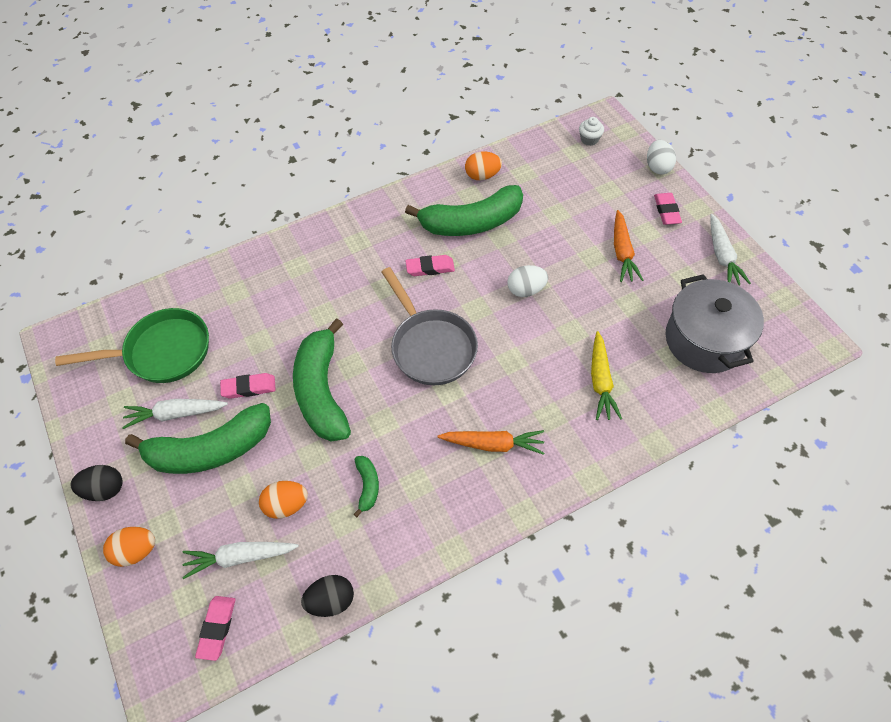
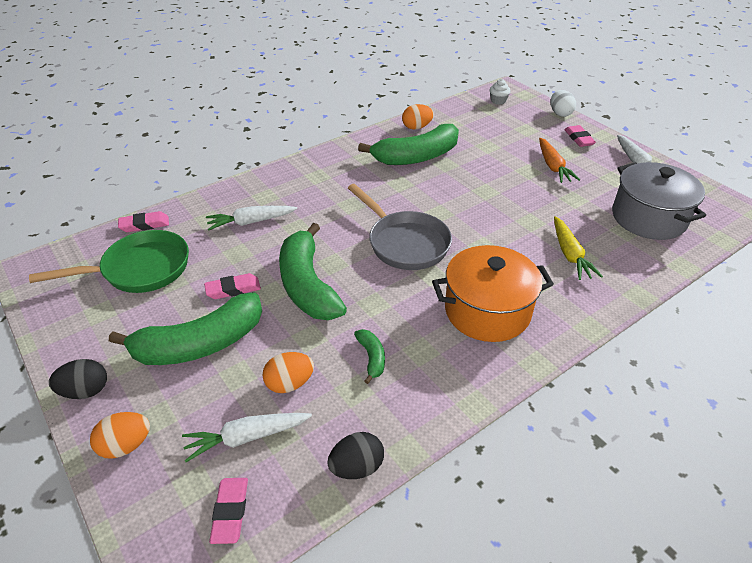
camera: 10 degrees left, 15 degrees down
white carrot [122,399,228,429] -> white carrot moved to [206,206,297,230]
pink eraser [405,255,455,276] -> pink eraser moved to [118,211,169,232]
orange carrot [438,430,544,455] -> orange pot [432,245,554,342]
white egg [507,265,548,297] -> none

